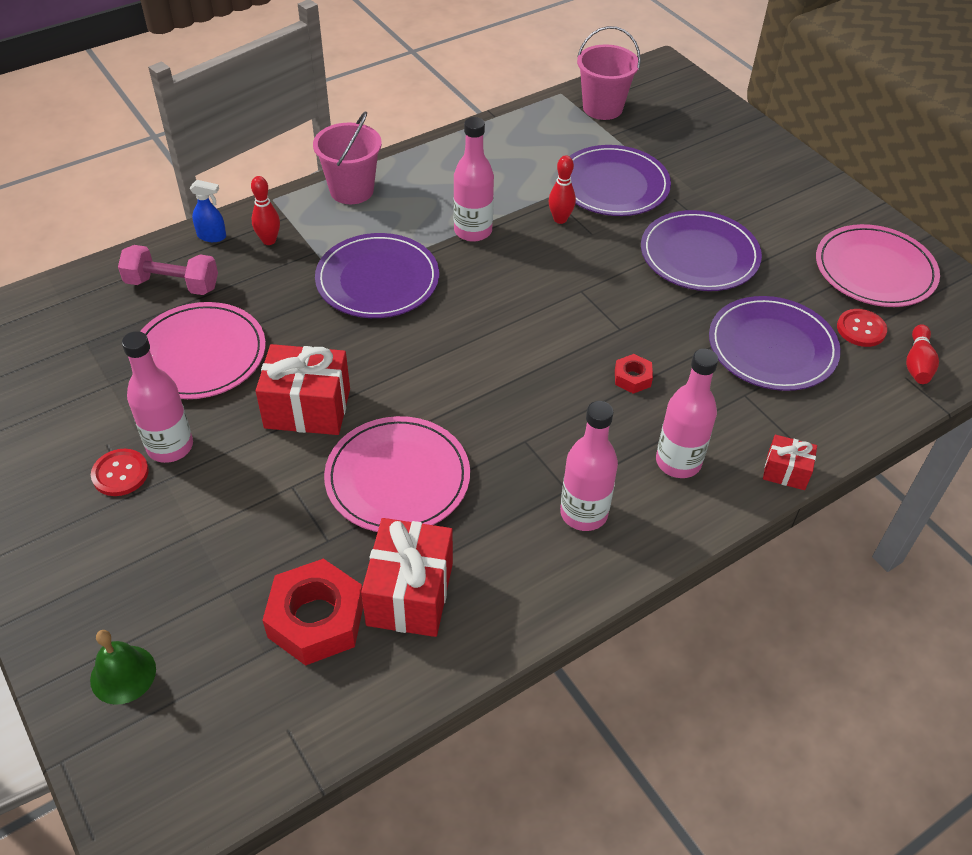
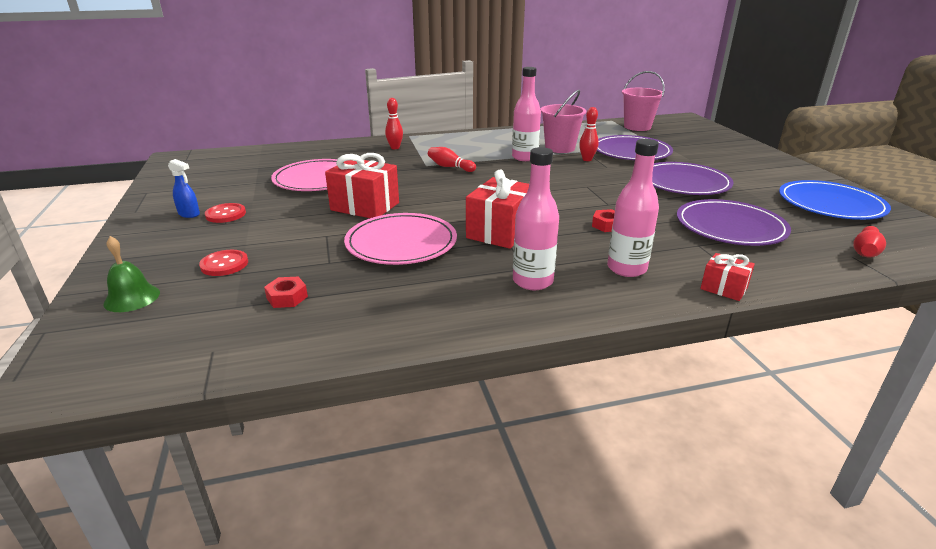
camera: 20 degrees right, 20 degrees down
pink dumbbell [118,245,218,295] -> none
pink bottle [122,331,193,463] -> none
blue spray bottle [190,180,226,242] -> blue spray bottle moved to [168,159,200,218]
red nut [263,559,363,666] -> red nut [264,277,308,308], size x0.49
pink bucket [313,111,382,204] -> pink bucket moved to [540,90,586,153]
purple plate [315,233,439,318] -> red bowling pin [428,147,476,172]
red gift [361,518,453,637] -> red gift moved to [466,169,529,249]
pink plate [816,224,940,307] -> blue plate [779,180,891,220]
red button [837,309,887,347] -> red button moved to [199,250,248,276]

